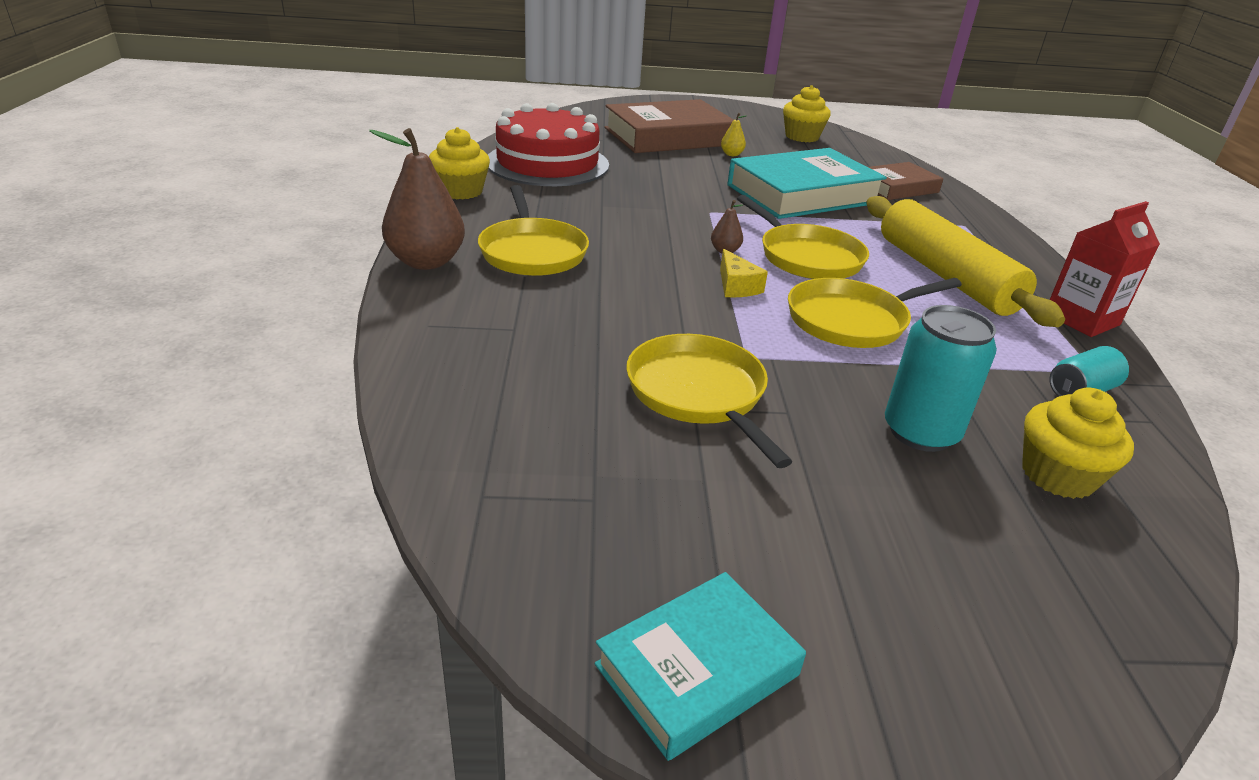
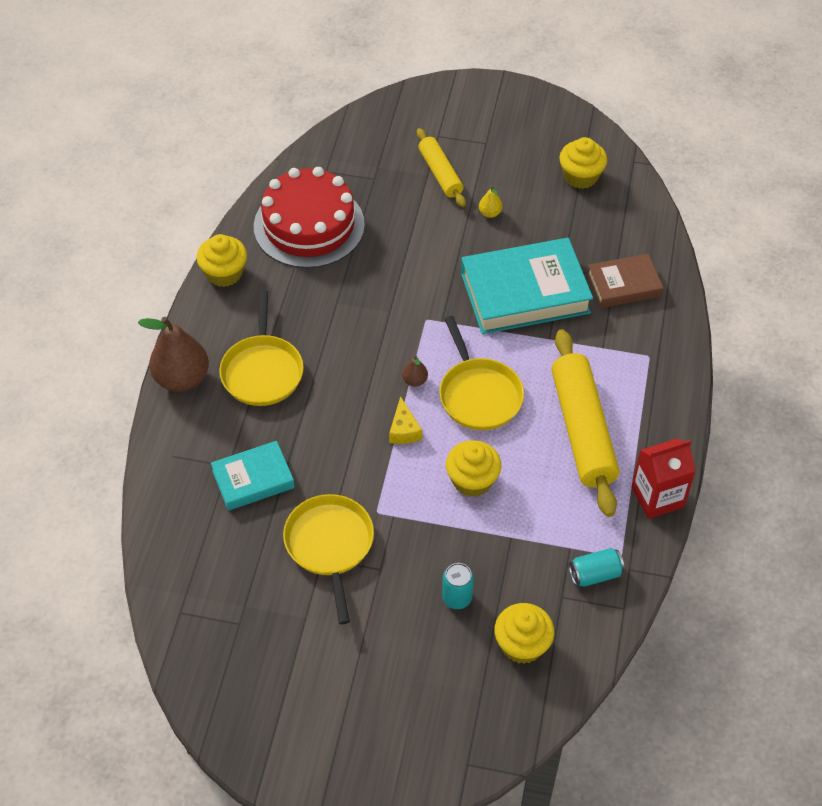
camera: 15 degrees right, 20 degrees up
turquoise book [595,572,806,761] -> turquoise book moved to [211,441,295,511]
brown book [605,99,734,153] -> yellow rolling pin [417,128,466,207]
yellow pan [788,278,962,348] -> yellow cupcake [446,440,501,497]
turquoise can [885,305,997,452] -> turquoise can [442,563,474,609], size x0.62

